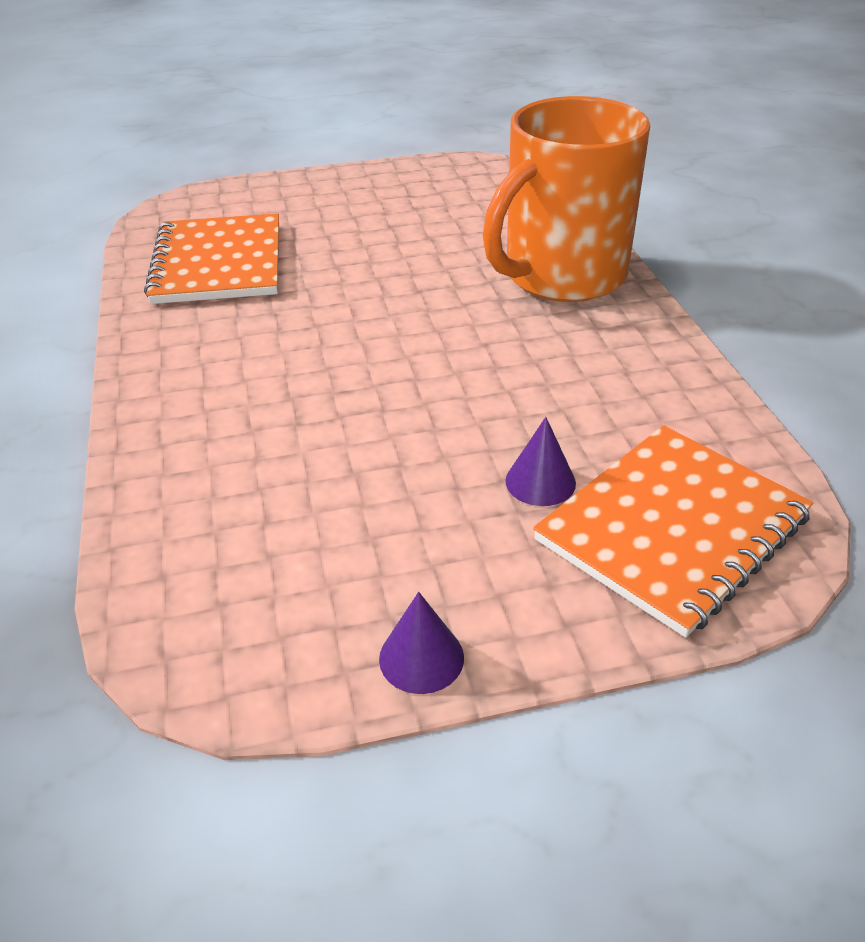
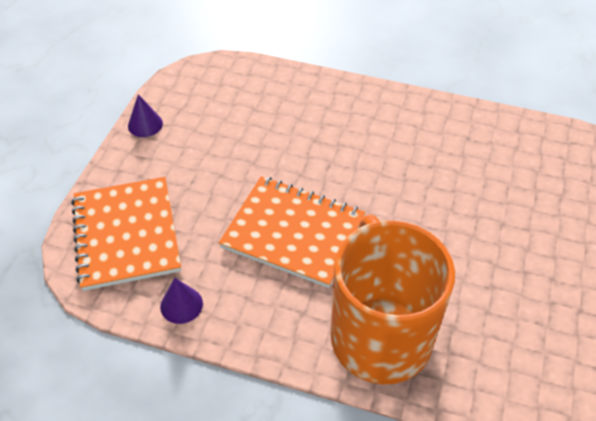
camera: 120 degrees right, 10 degrees up
orange notebook [144,213,279,304] -> orange notebook moved to [219,176,365,288]
purple cone [505,417,576,506] -> purple cone moved to [160,278,203,324]

